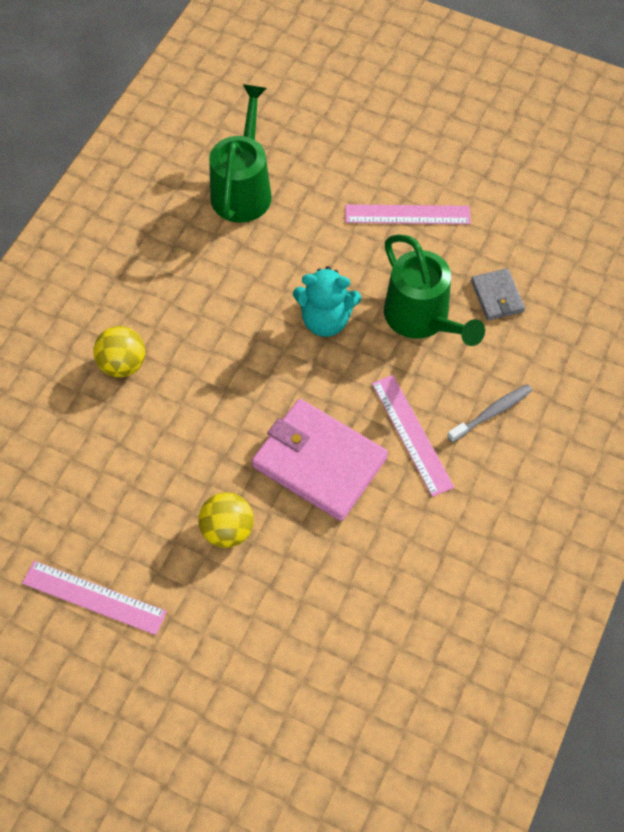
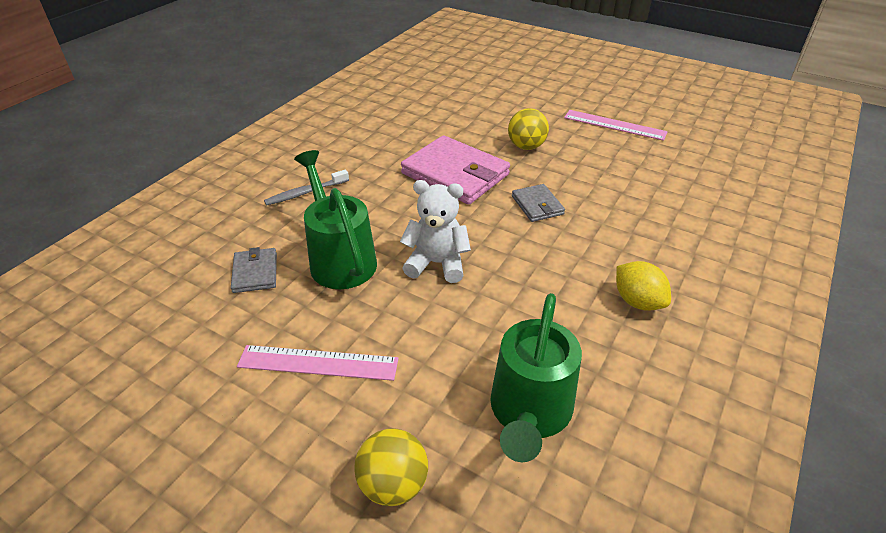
camera: 175 degrees left, 20 degrees down
yellow ball [94,326,145,378] -> yellow ball moved to [354,428,428,506]
turquoise teddy bear [293,266,361,337] -> white teddy bear [400,180,471,283]
pink ruler [372,375,454,497] -> none
none -> grey wallet [512,184,565,222]
none -> yellow lemon [616,261,671,311]

